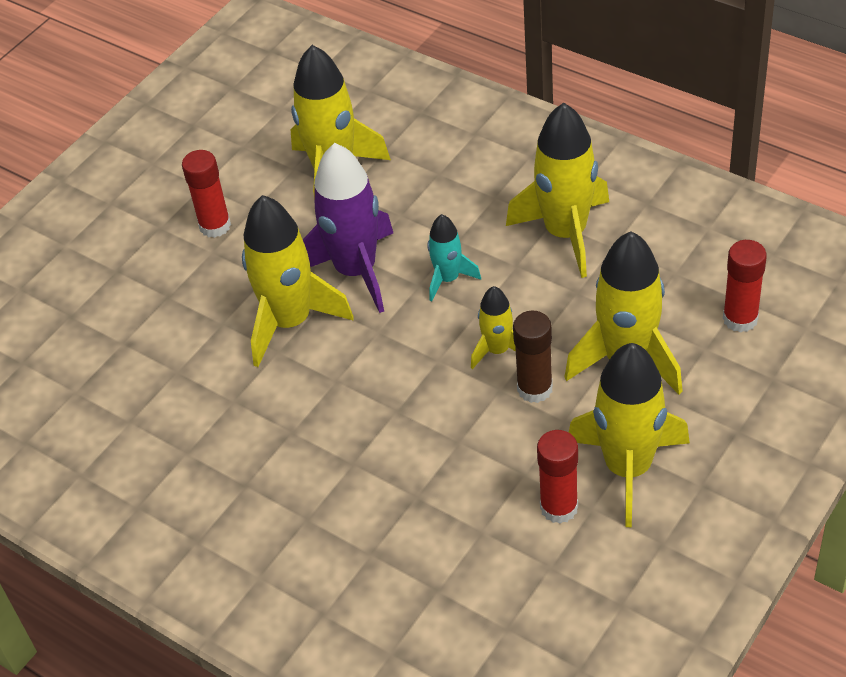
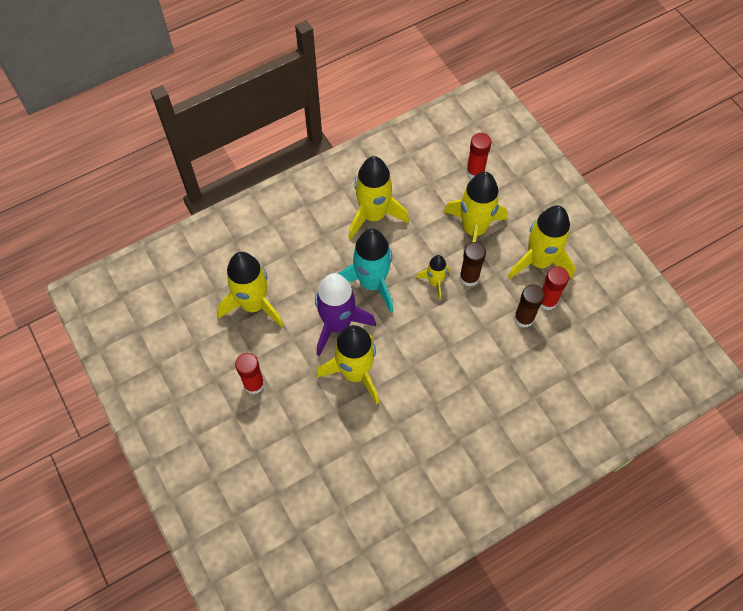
camera: 70 degrees left, 15 degrees up
turquoise rocket [427,214,481,302] -> turquoise rocket [338,229,393,312], size x1.90
none -> brown glue stick [514,284,545,328]

